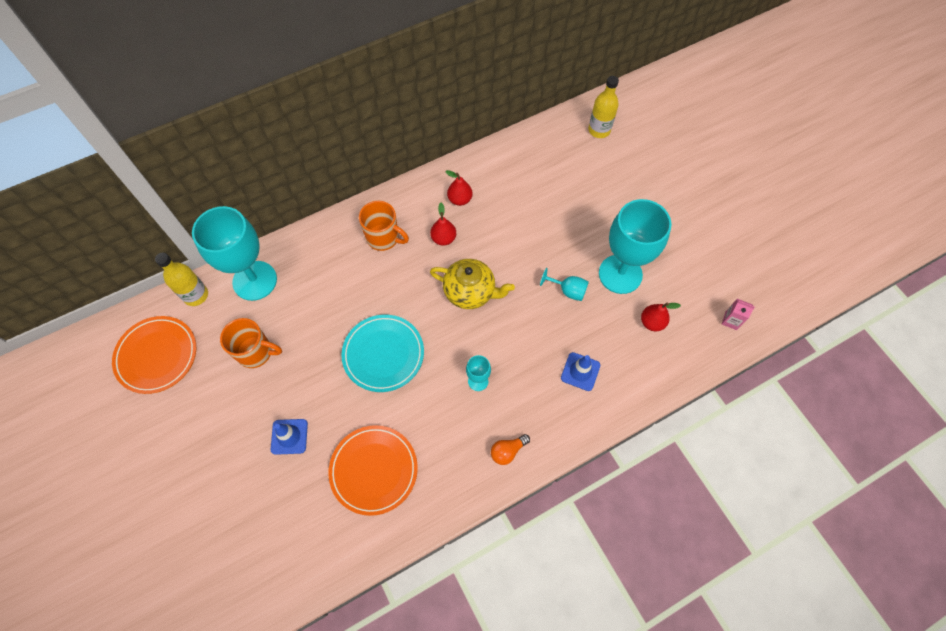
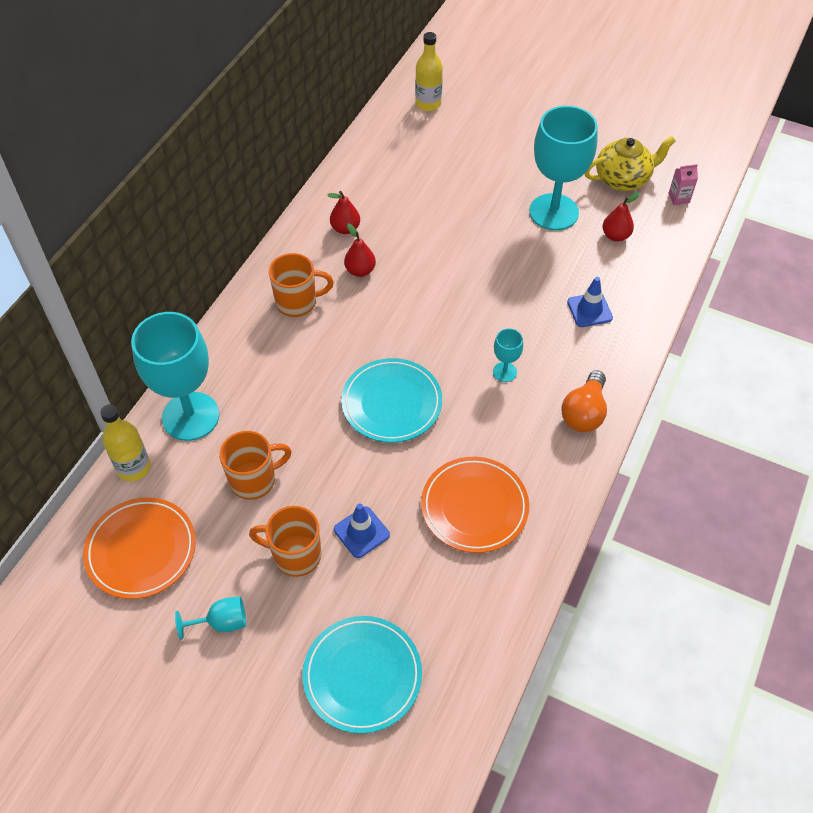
camera: 35 degrees left, 10 degrees down
yellow teapot [430,259,515,309] -> yellow teapot moved to [585,136,676,191]
orange light bulb [491,434,530,465] -> orange light bulb [561,370,607,432], size x1.56
turquoise goblet [540,268,589,301] -> turquoise goblet moved to [175,597,246,640]
none -> orange mug [249,506,321,577]
none -> turquoise plate [302,616,422,734]

